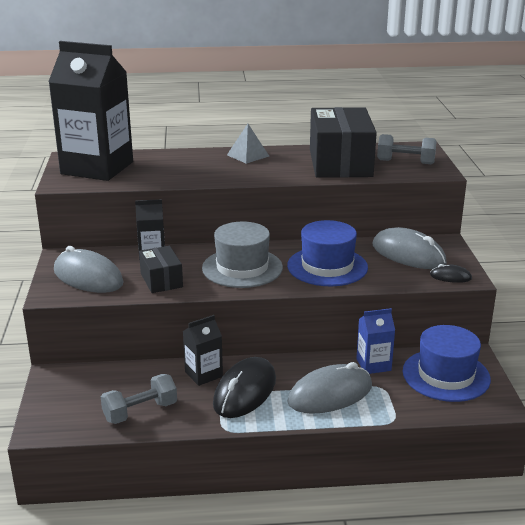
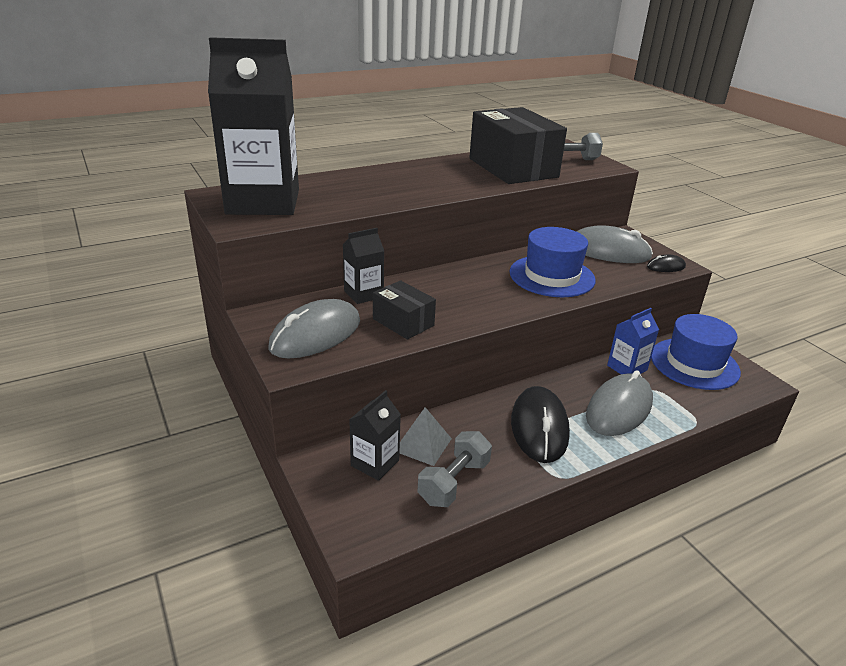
camera: 25 degrees left, 5 degrees up
grey mouse [54,246,124,293] -> grey mouse turned 60 degrees counterclockwise [268,299,360,358]
black carton [183,315,223,386] -> black carton moved to [349,390,401,481]
grey hat [202,222,283,288] -> none
grey pyramid [227,124,269,164] -> grey pyramid moved to [400,407,452,466]

